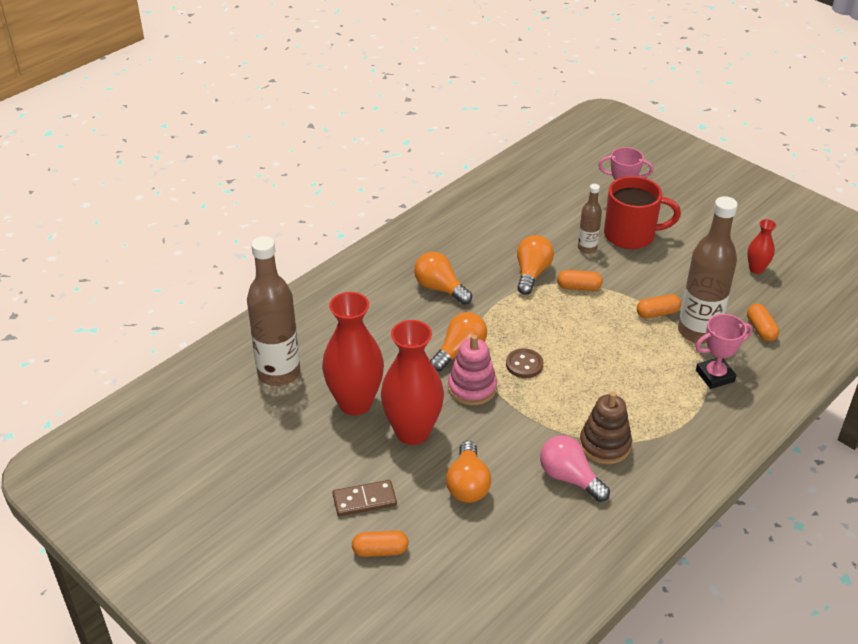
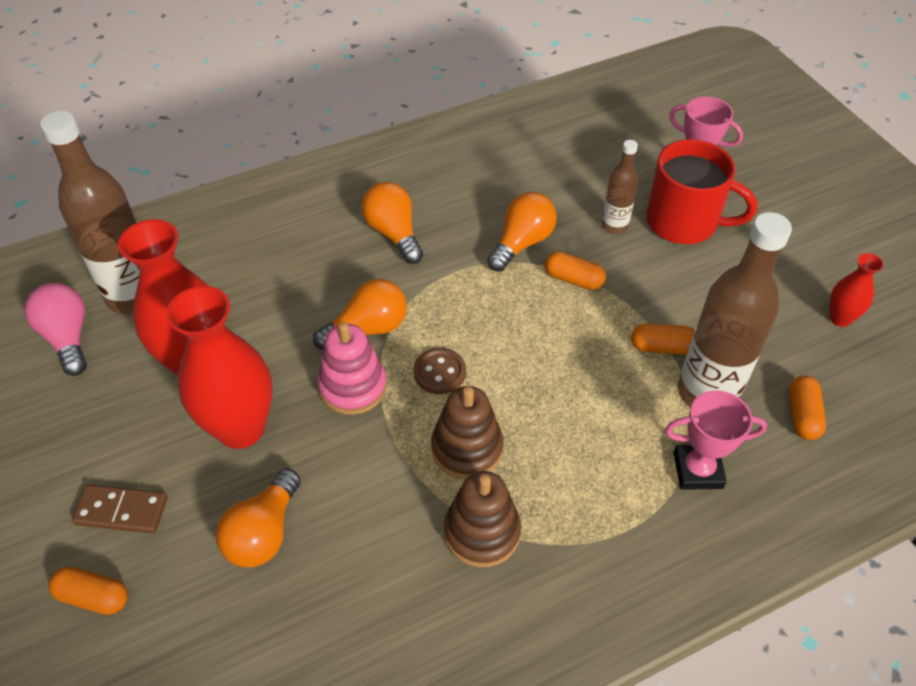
camera: 20 degrees right, 10 degrees up
pink light bulb [540,435,610,502] -> pink light bulb moved to [25,283,87,376]
none -> brown stacking toy [431,386,504,480]

